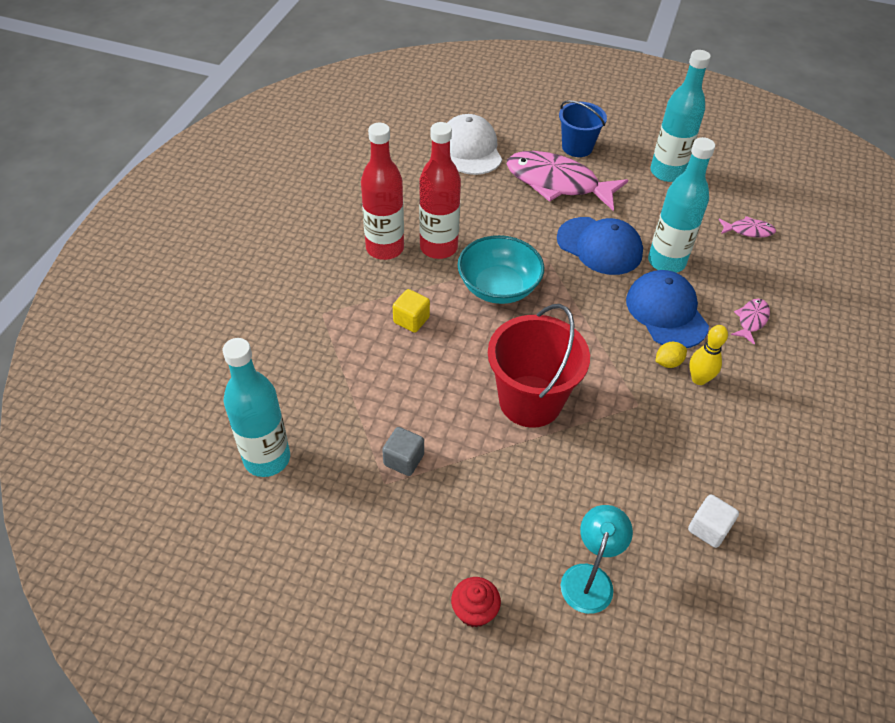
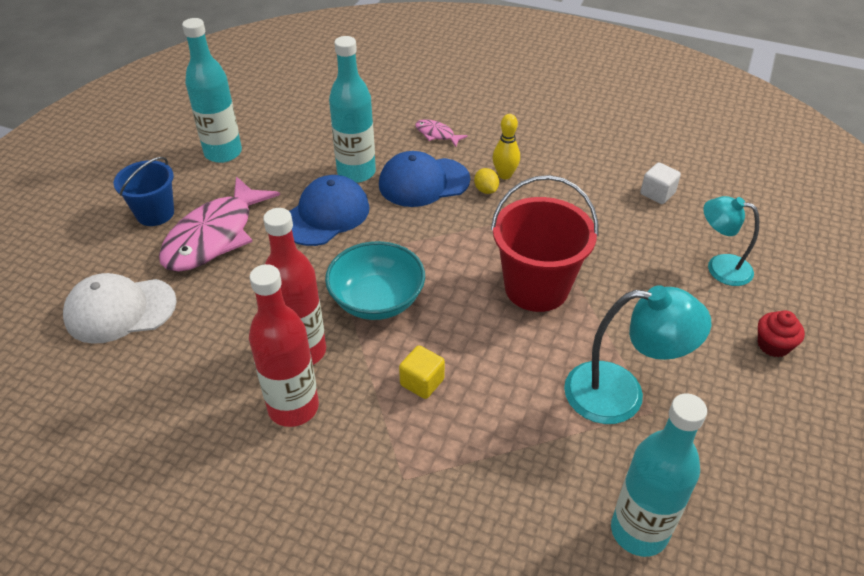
camera: 85 degrees left, 5 degrees down
grey cube [382,427,424,476] -> turquoise lamp [564,285,711,424]
pink fish [719,216,776,238] -> none

